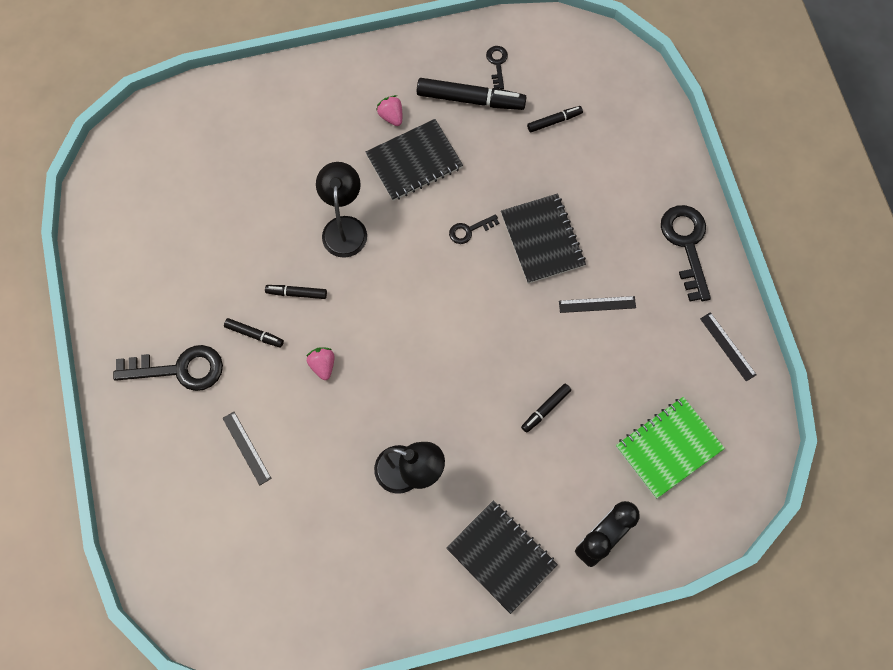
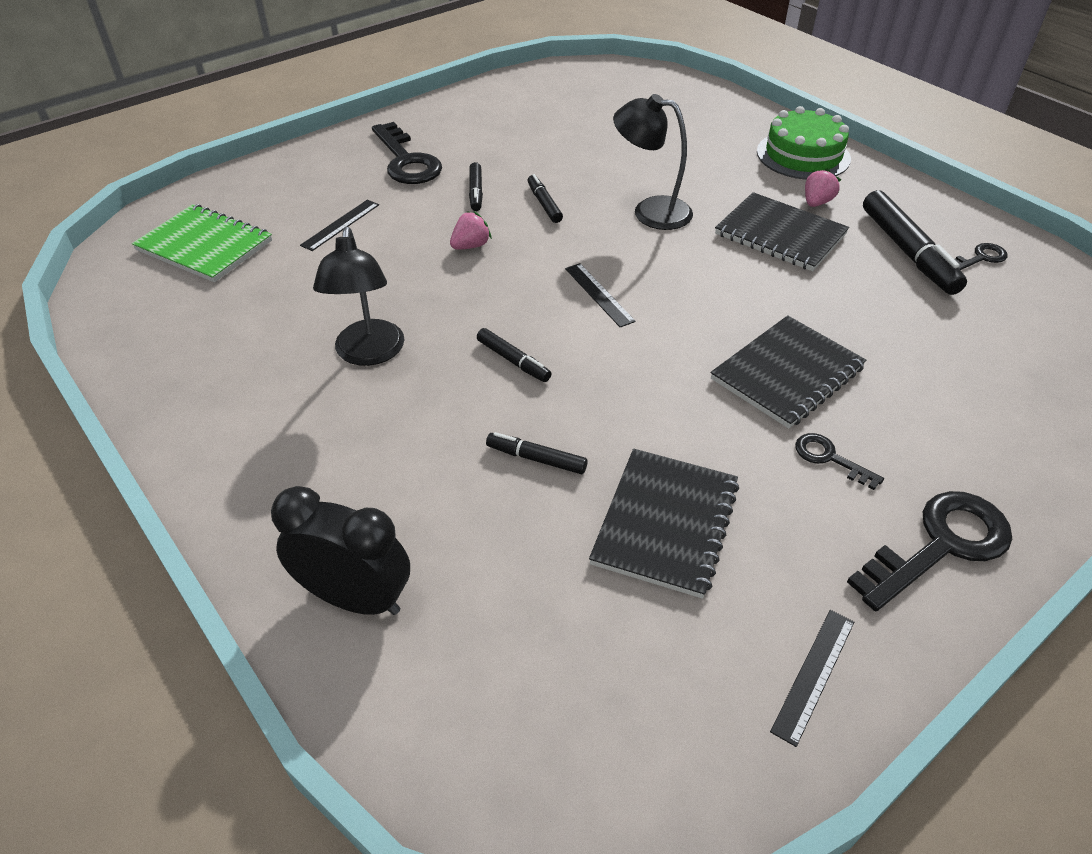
camera: 65 degrees right, 25 degrees down
black lamp [316,162,367,258] -> black lamp turned 135 degrees counterclockwise [613,94,693,230]
black notebook [446,501,558,614] -> black notebook moved to [589,448,739,599]
black key [449,214,499,244] -> black key moved to [795,433,884,490]
black marker [527,106,583,132] -> black marker moved to [477,328,552,382]
black ruler [559,296,636,313] -> black ruler moved to [565,263,636,327]
green notebook [616,397,725,498] -> green notebook moved to [132,204,272,282]
none -> green cake [757,106,851,180]

